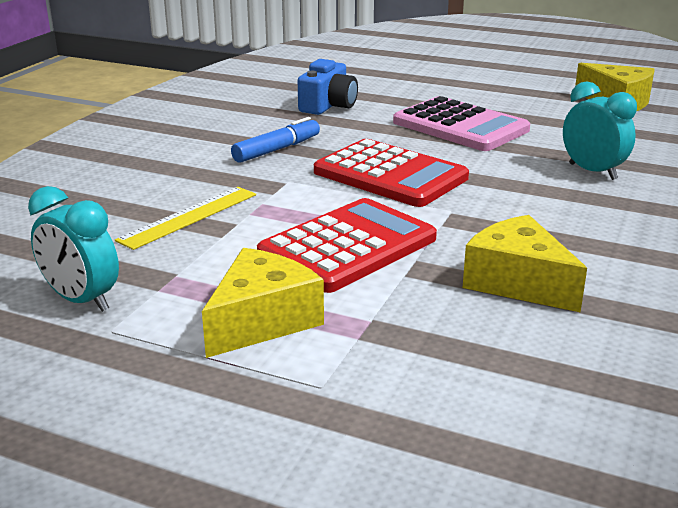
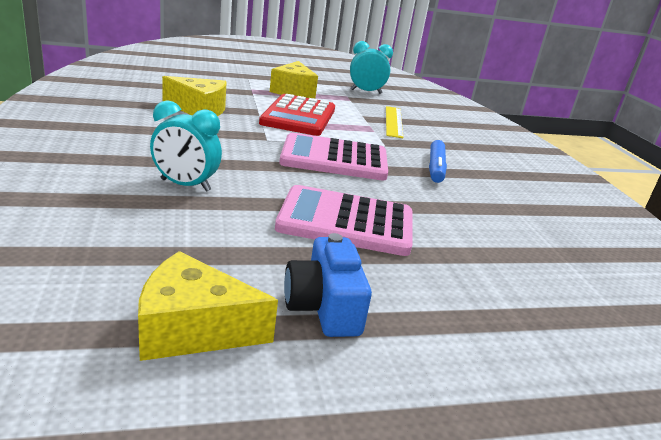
camera: 140 degrees right, 0 degrees up
blue camera [298,59,358,115] -> blue camera moved to [284,233,372,337]
red calculator [314,139,469,207] -> pink calculator [279,133,388,180]

